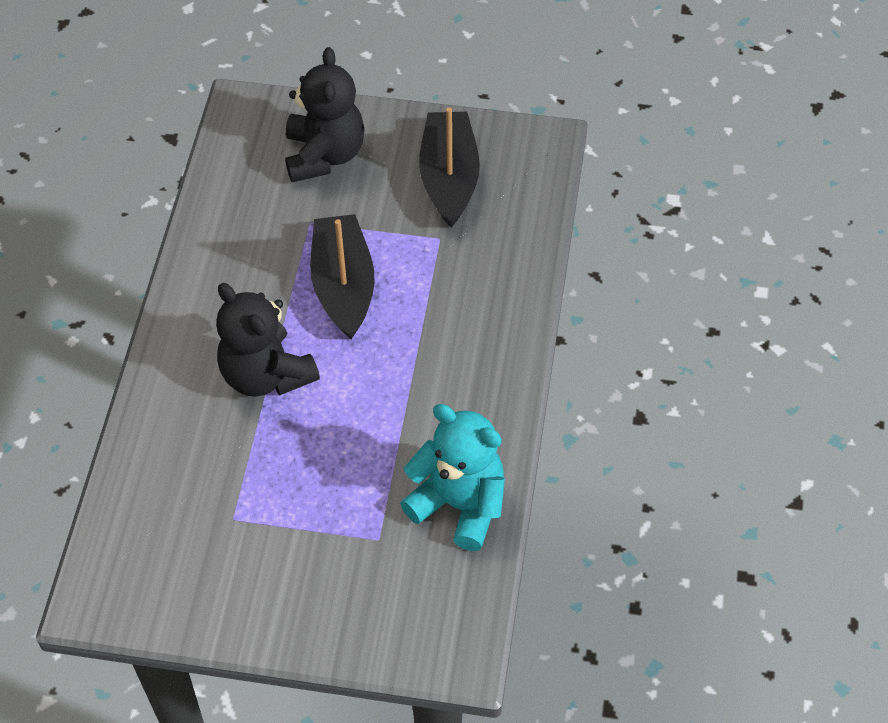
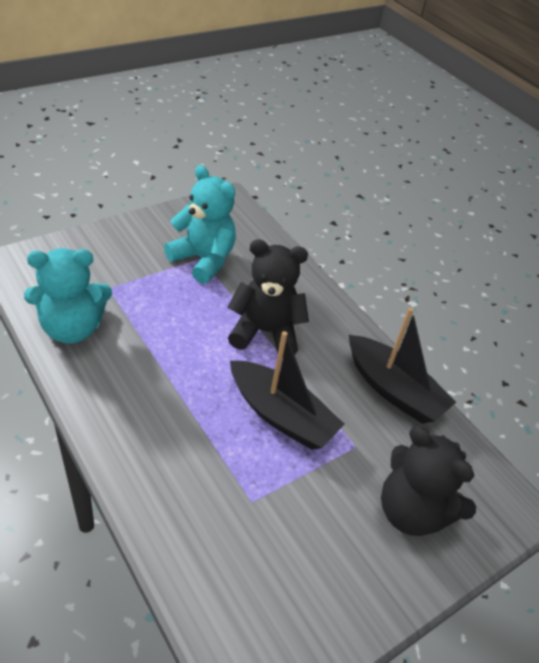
camera: 130 degrees right, 10 degrees down
black boat [419,107,480,228] -> black boat moved to [349,307,456,424]
none -> turquoise teddy bear [164,165,236,284]

